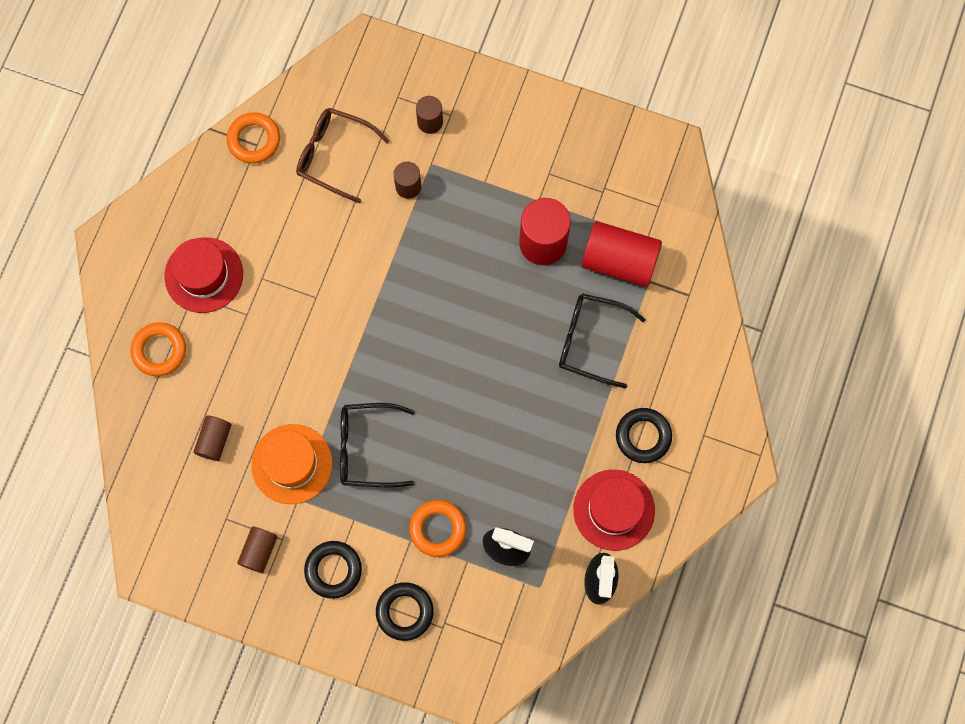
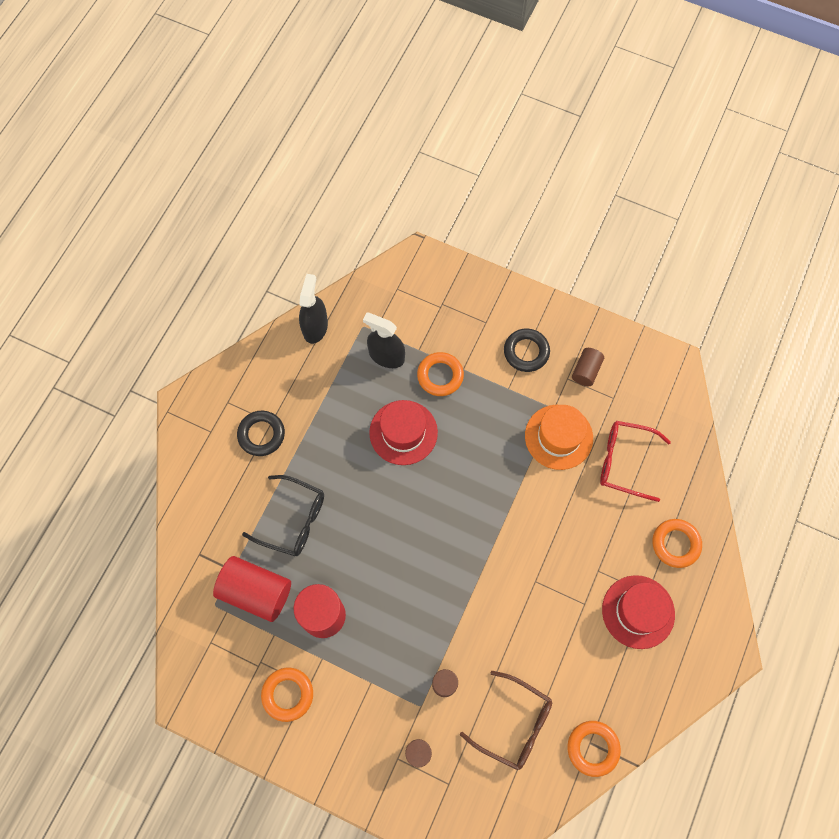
camera: 175 degrees left, 5 degrees down
brown cylinder [193,416,231,461] -> red glasses [600,421,671,502]
black glasses [340,403,415,487] -> none
black ring [376,582,434,641] -> none
red hat [573,470,655,551] -> red hat moved to [369,400,438,465]
none -> orange ring [261,668,313,722]

